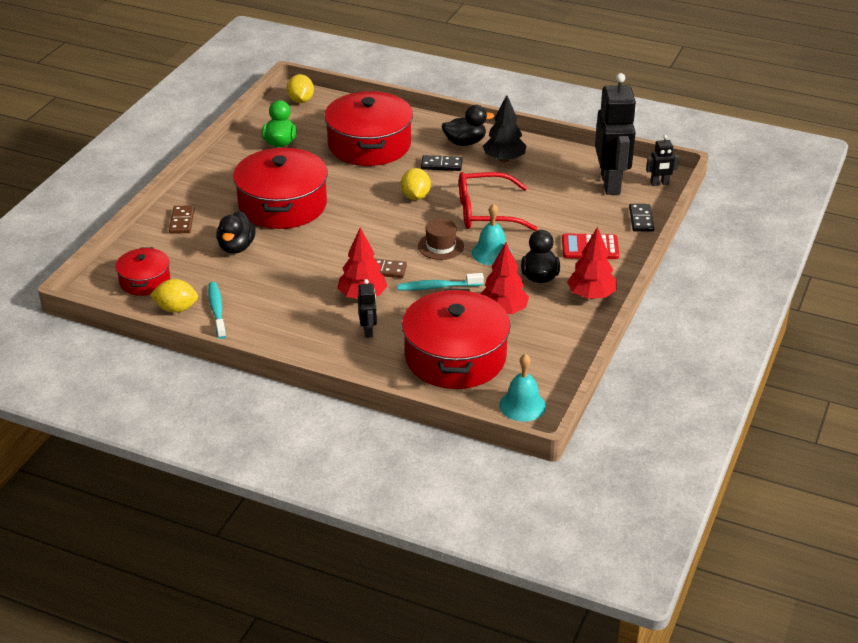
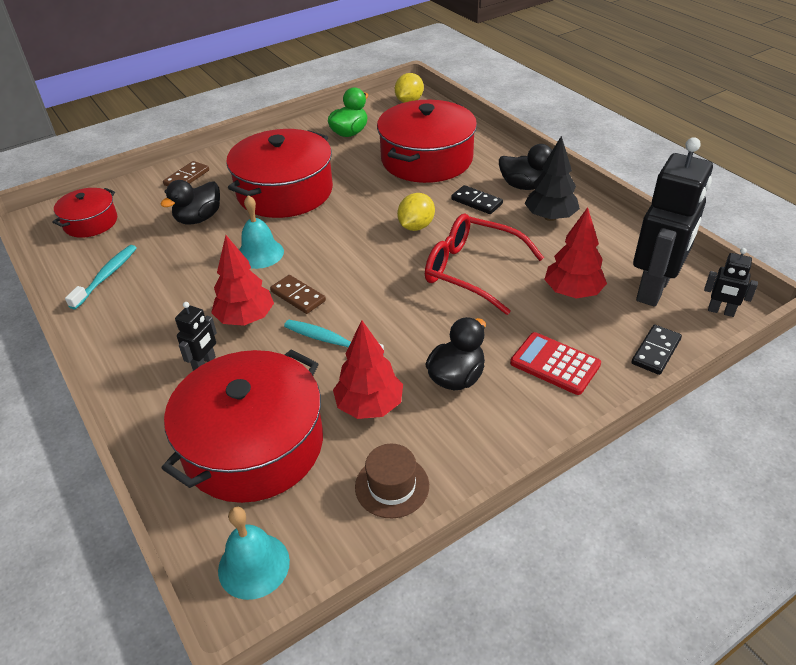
camera: 35 degrees right, 5 degrees up
yellow lemon [150,279,198,313] -> none
brown hat [418,219,464,260] -> brown hat moved to [355,444,429,518]
turquoise bell [472,204,512,265] -> turquoise bell moved to [239,195,284,269]
red tree [567,227,617,299] -> red tree moved to [544,207,607,298]

